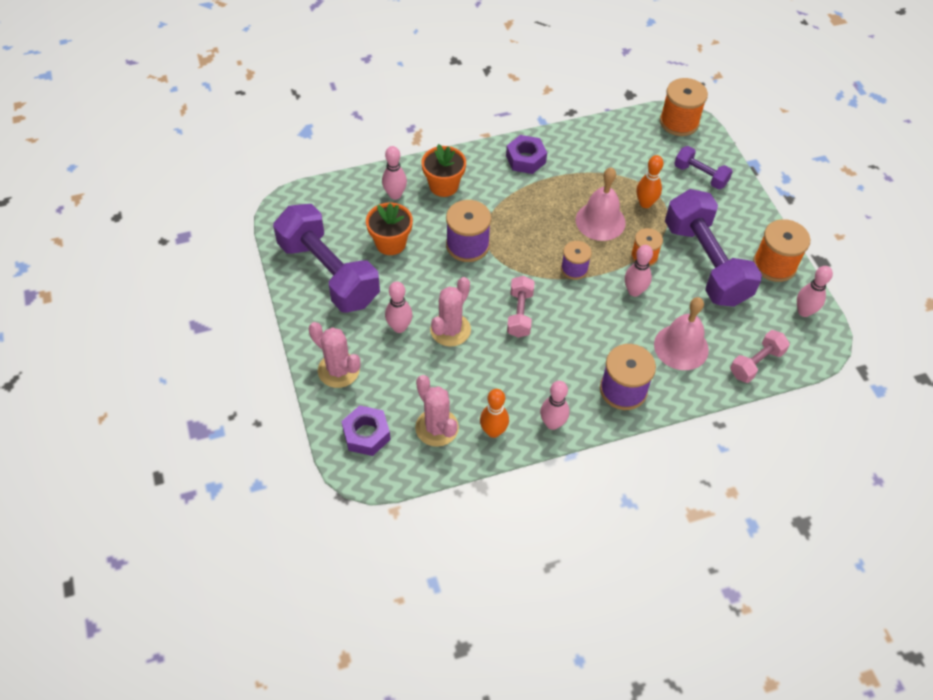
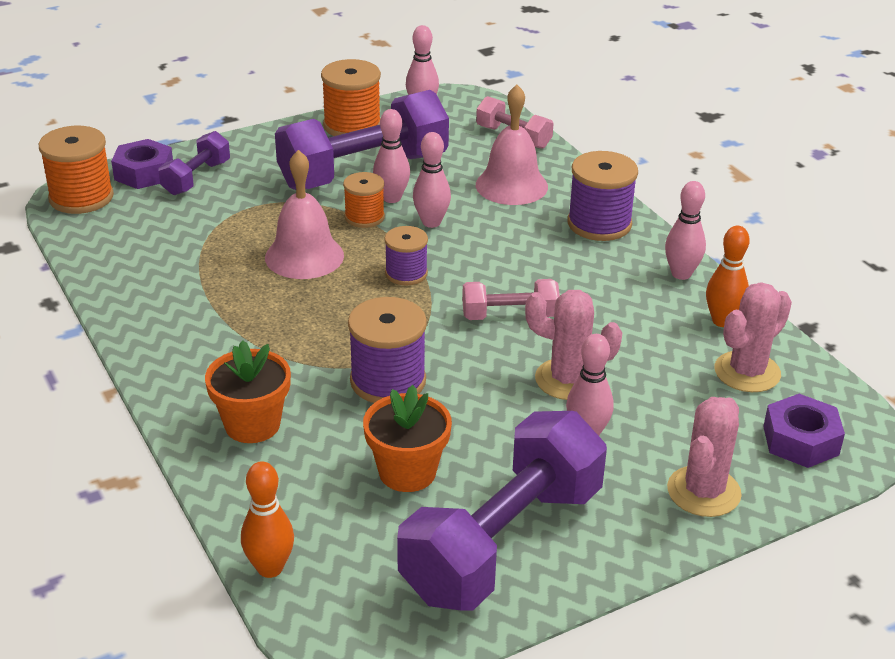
camera: 100 degrees left, 20 degrees down
pink bowling pin [382,146,407,200] -> pink bowling pin moved to [373,109,410,203]
purple nut [506,135,547,174] -> purple nut moved to [111,139,173,189]
orange bowling pin [637,155,664,208] -> orange bowling pin moved to [241,461,294,578]

